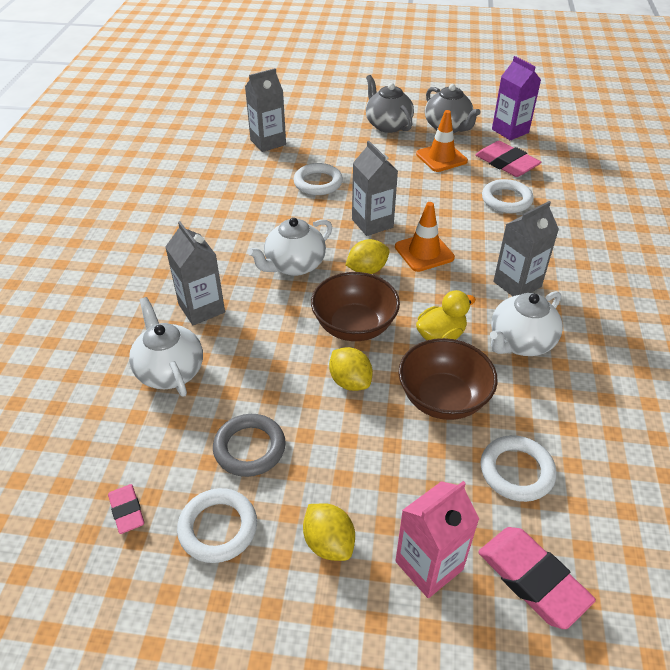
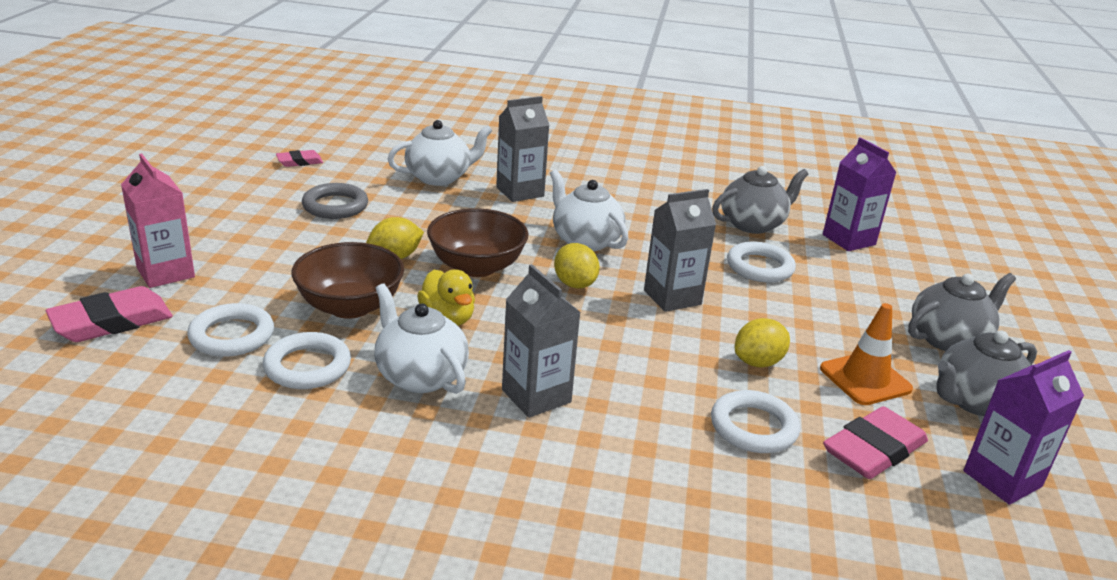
camera: 90 degrees right, 15 degrees down
white ring [177,488,257,563] -> white ring moved to [263,332,351,389]
grey carton [245,68,286,152] -> purple carton [823,137,896,251]
yellow lemon [303,503,355,561] -> yellow lemon moved to [735,318,790,367]
orange traffic cone [395,202,455,272] -> none
none -> grey teapot [712,166,808,234]

